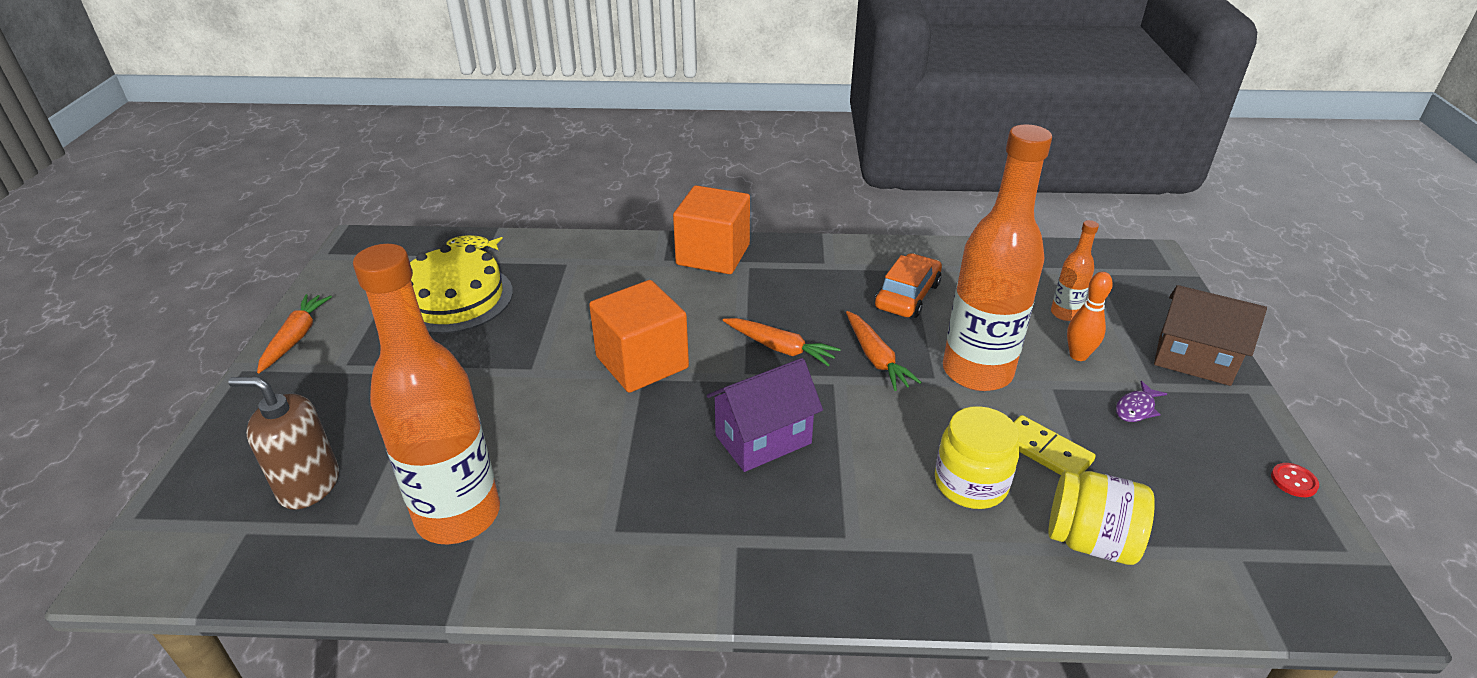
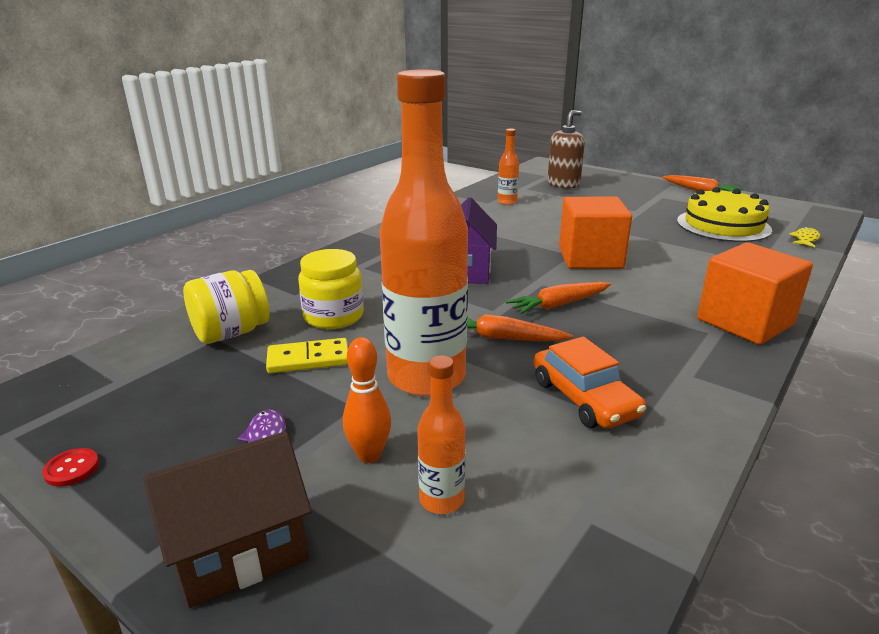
camera: 125 degrees right, 10 degrees down
orange bottle [353,244,500,544] -> orange bottle [498,129,519,205], size x0.44

